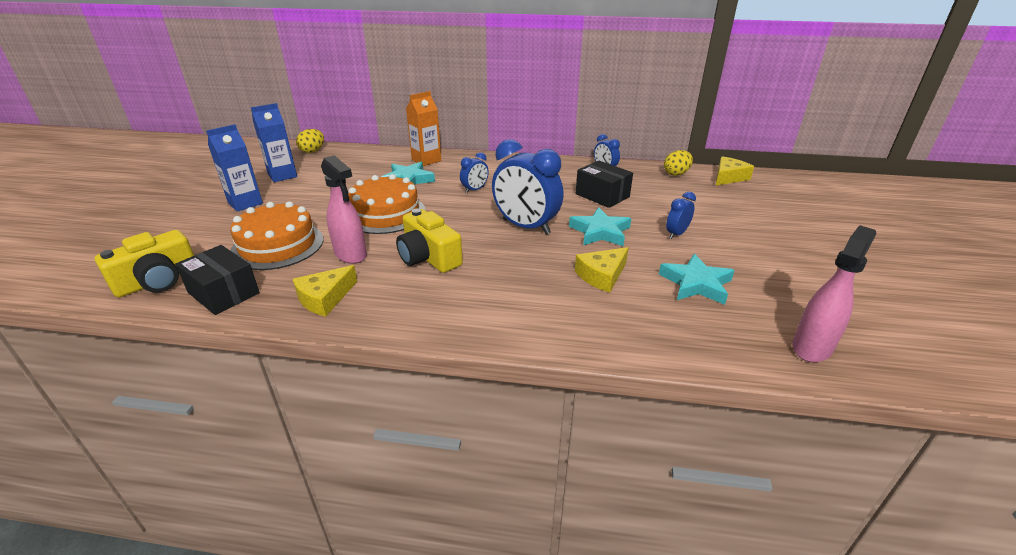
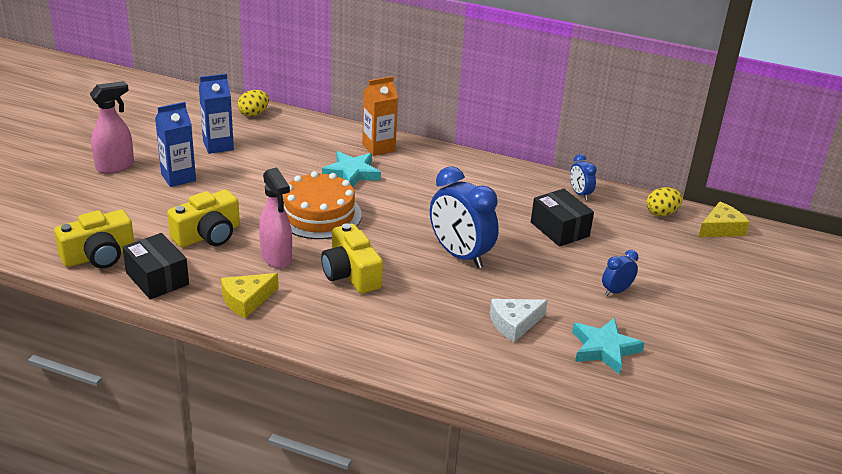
camera: 10 degrees right, 0 degrees up
orange cake [230,201,323,270] -> yellow camera [167,190,240,248]
blue clock [460,152,489,193] -> none
turquoise star [569,207,631,246] -> none
yellow cheese [575,247,629,293] -> white cheese [490,299,548,342]
pink spray bottle [792,225,877,362] -> pink spray bottle moved to [90,81,134,174]

